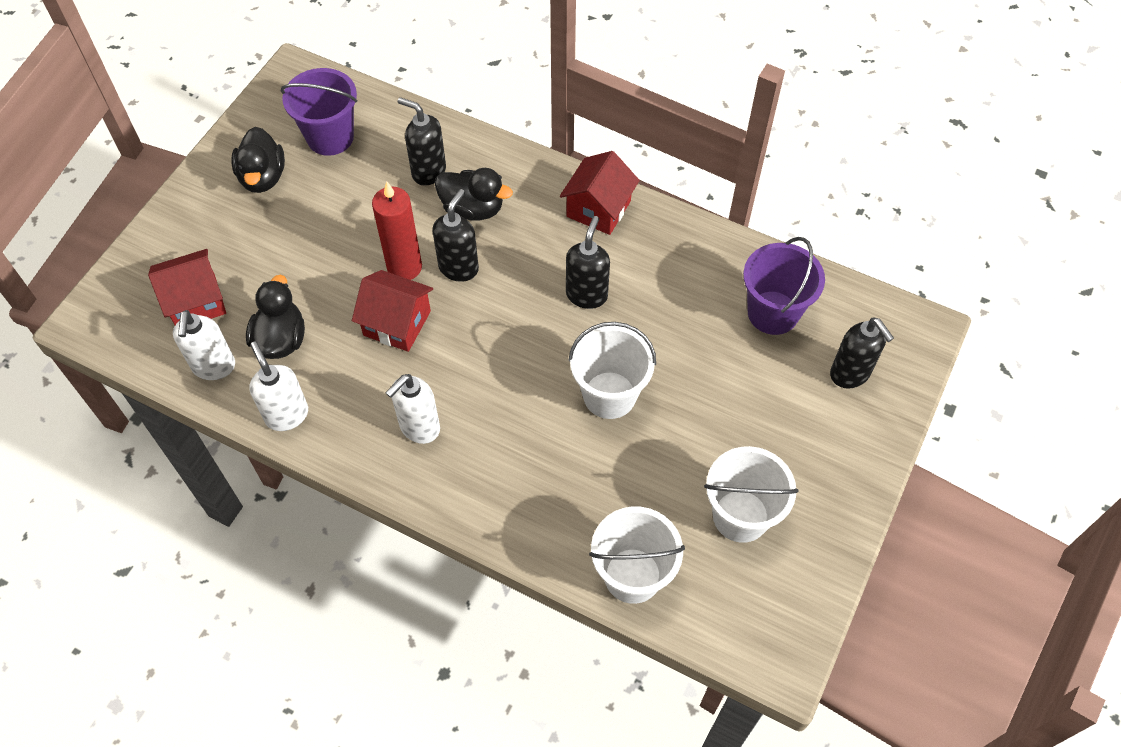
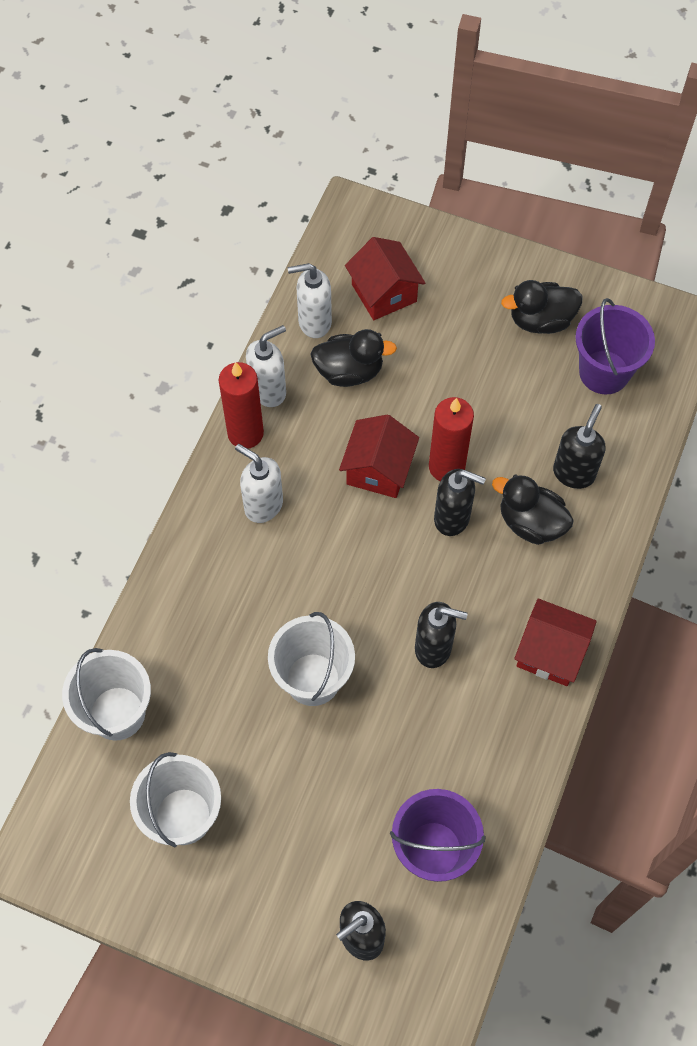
camera: 85 degrees right, 5 degrees up
black duck [435,168,513,221] -> black duck turned 105 degrees clockwise [492,475,574,545]
none -> red candle [219,362,264,449]

